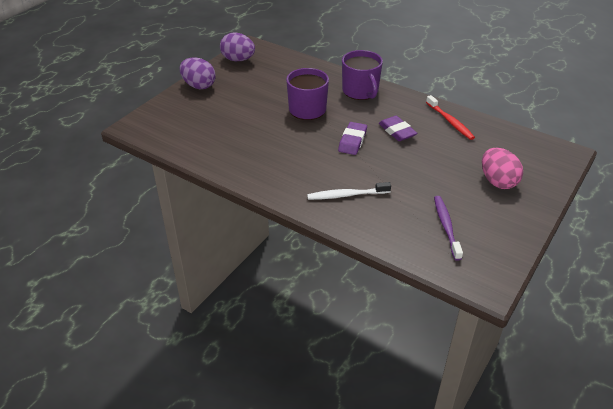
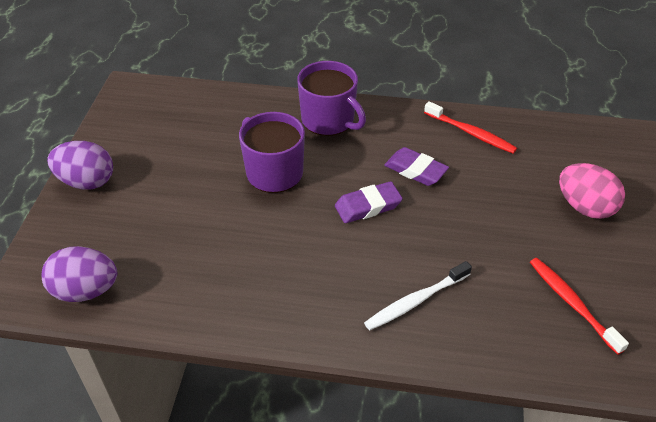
camera: 25 degrees left, 5 degrees up
purple egg [220,33,255,61] -> purple egg moved to [42,246,117,302]
purple eraser [338,122,367,155] -> purple eraser turned 75 degrees clockwise [335,181,403,223]
purple toothbrush [434,196,463,261] -> red toothbrush [530,258,629,355]

